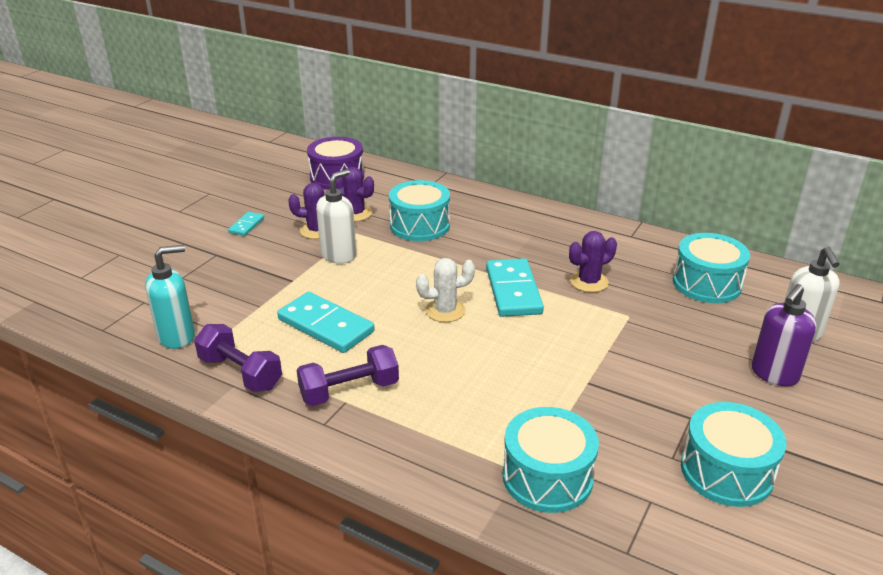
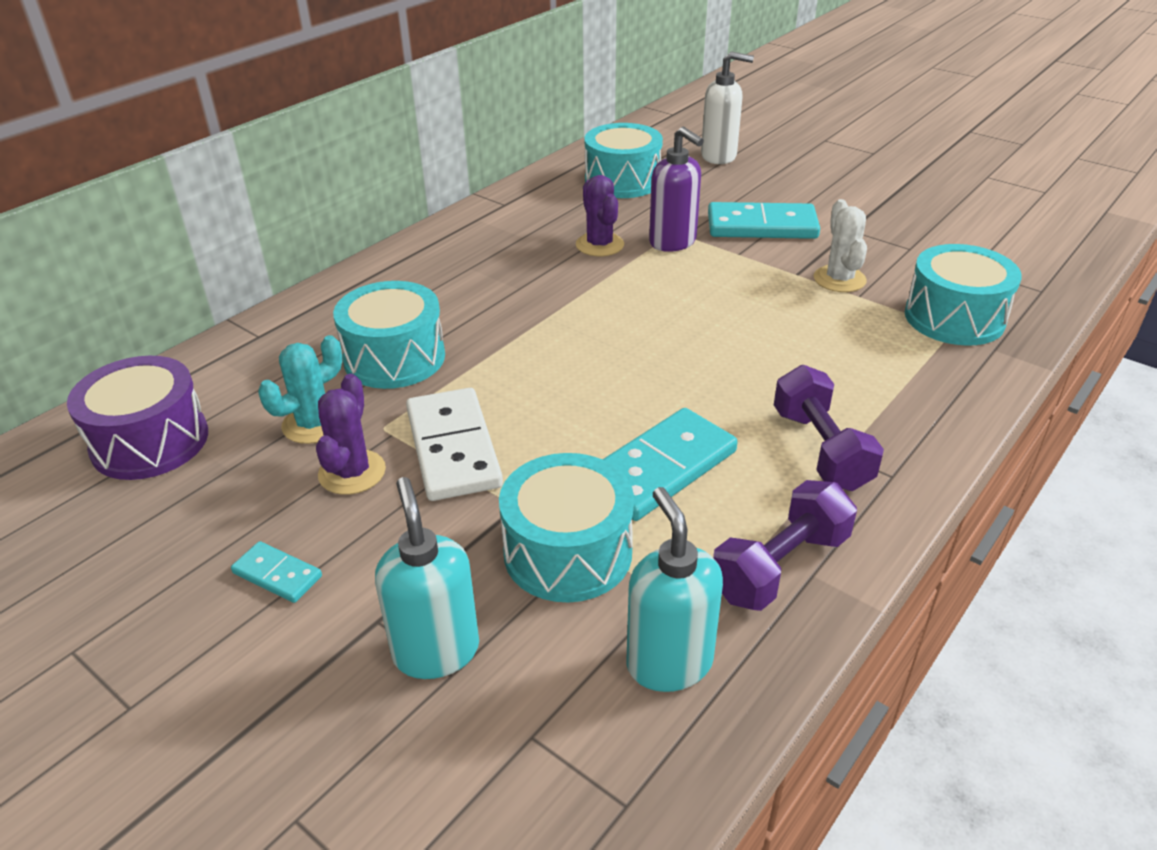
camera: 80 degrees left, 5 degrees up
white soap dispenser [316,169,356,264] -> white domino [406,388,503,501]
purple cactus [336,167,374,222] -> turquoise cactus [258,335,342,444]
white cactus [416,258,475,322] -> white cactus moved to [814,199,867,292]
turquoise domino [486,258,544,317] -> turquoise domino moved to [708,202,820,239]
turquoise drum [681,402,786,507] -> turquoise drum moved to [499,453,634,602]
purple soap dispenser [752,284,817,386] -> purple soap dispenser moved to [649,127,704,252]
none -> turquoise soap dispenser [375,477,479,679]

